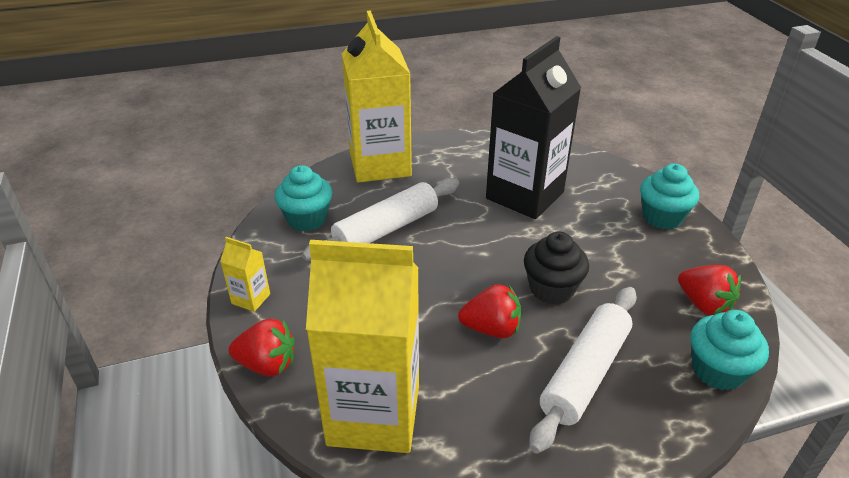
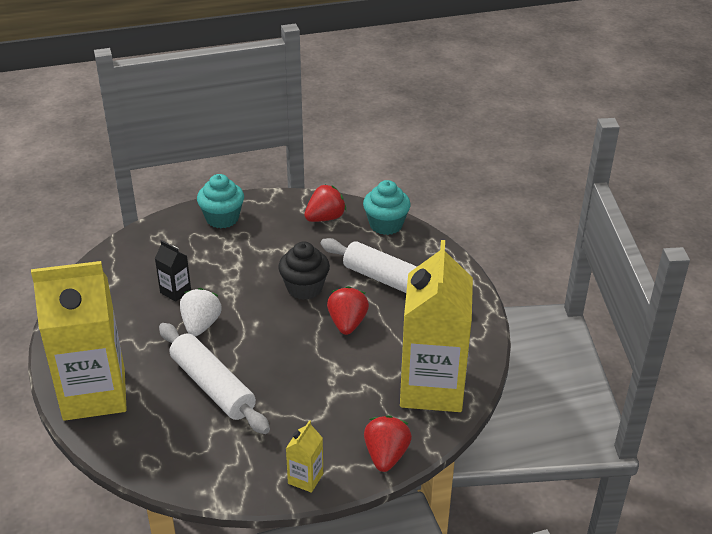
camera: 90 degrees left, 0 degrees up
turquoise cupcake [275,165,332,232] -> none
black carton [486,36,581,219] -> black carton [155,240,191,302], size x0.40
none -> white strawberry [180,288,222,336]

